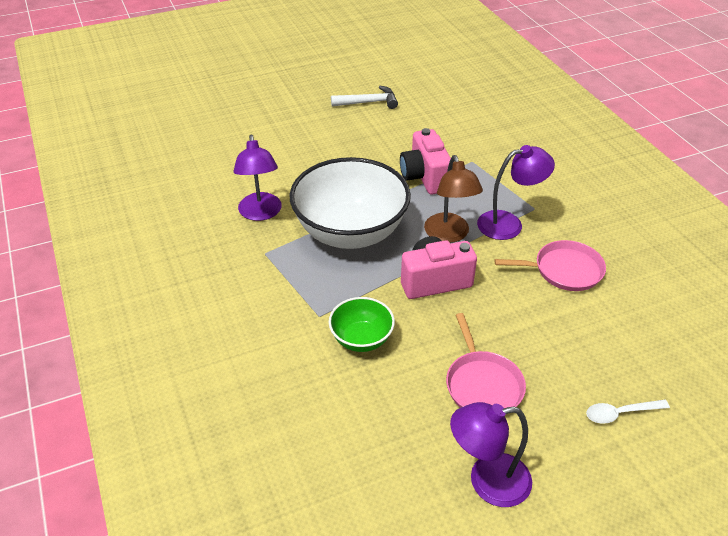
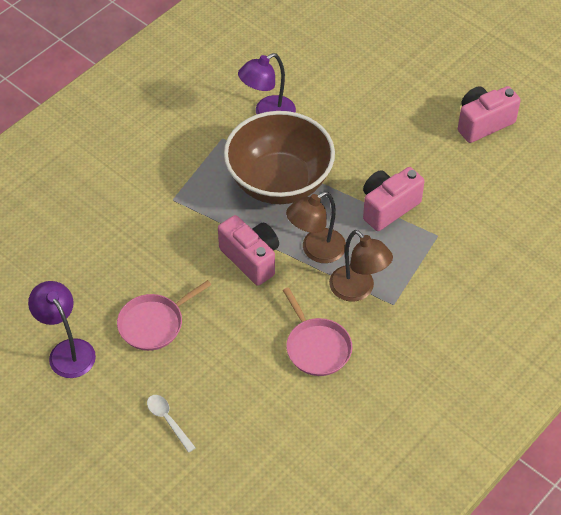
camera: 65 degrees right, 10 degrees up
white bowl [290,157,411,249] -> brown bowl [224,111,335,204]
green bowl [329,297,395,352] -> none
white hammer [331,86,398,109] -> pink camera [458,86,521,143]
purple lamp [477,145,555,240] -> brown lamp [329,230,393,302]

